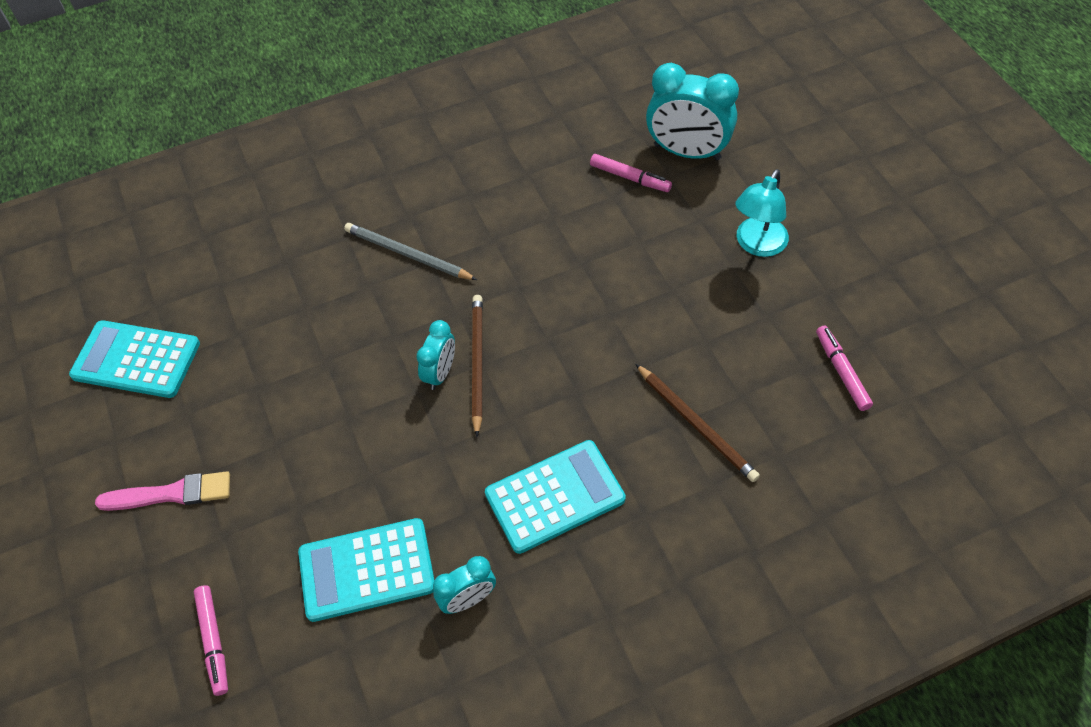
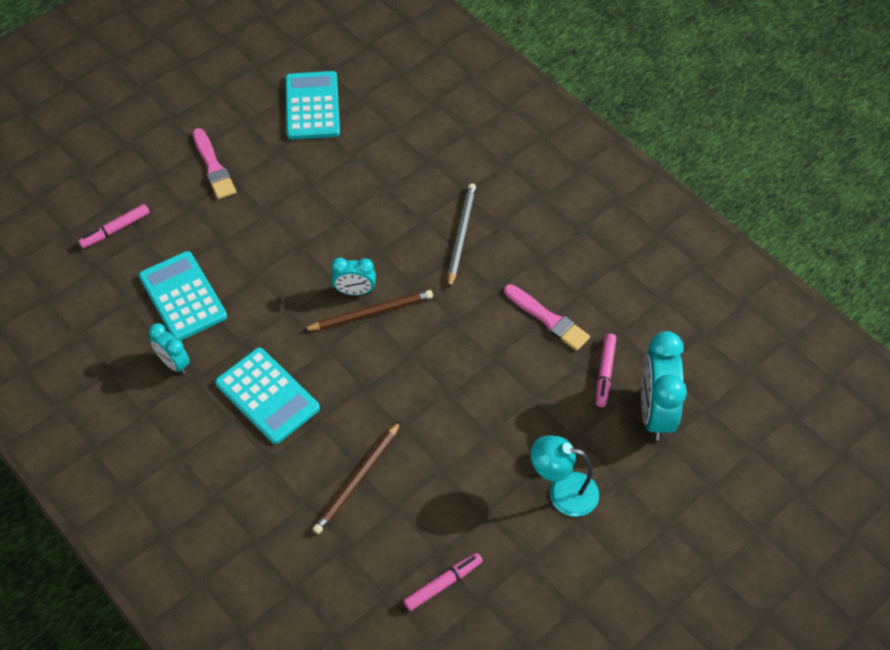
camera: 70 degrees right, 0 degrees up
none -> pink brush [504,284,590,351]

